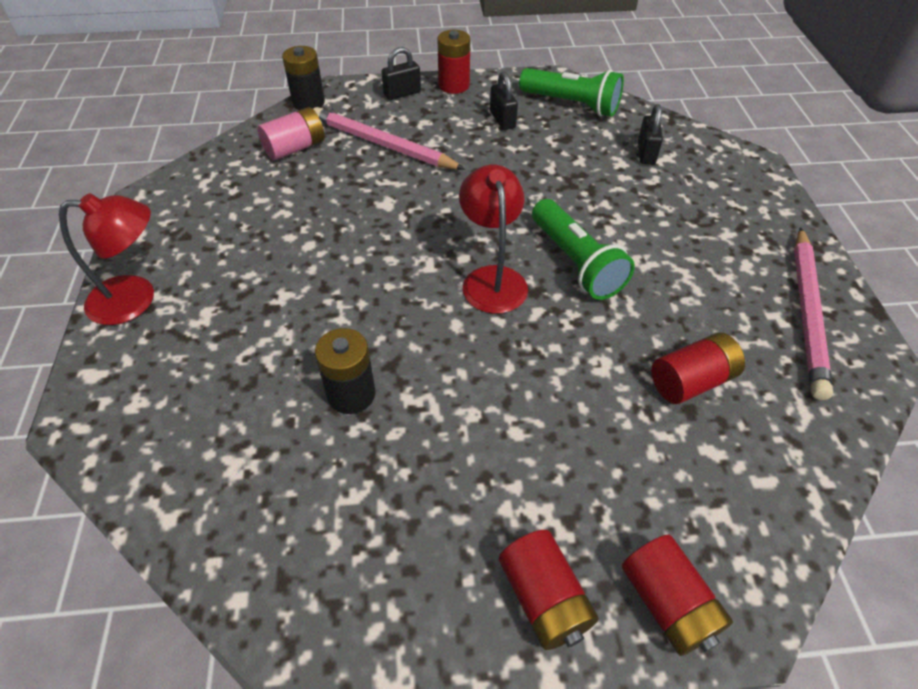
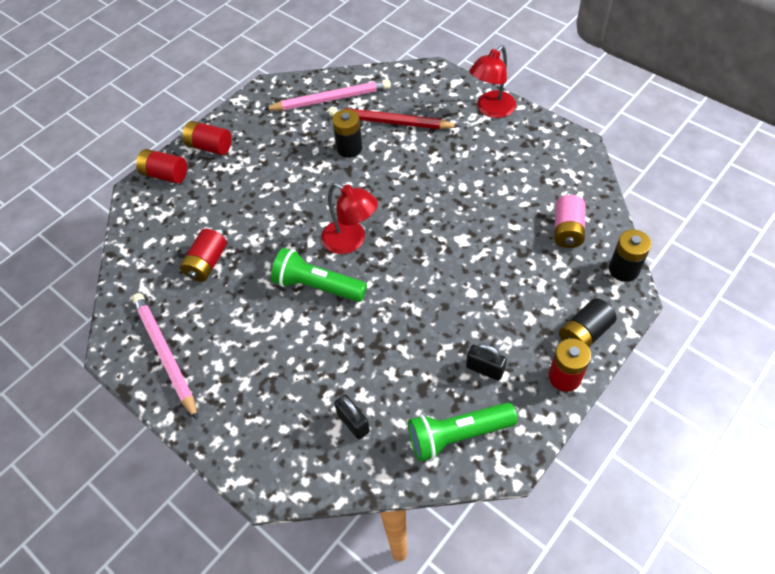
camera: 140 degrees right, 5 degrees up
pink pencil [313,107,465,170] -> pink pencil moved to [263,79,391,111]
black padlock [381,47,421,100] -> black battery [559,298,617,347]
none -> red pencil [329,107,460,129]

